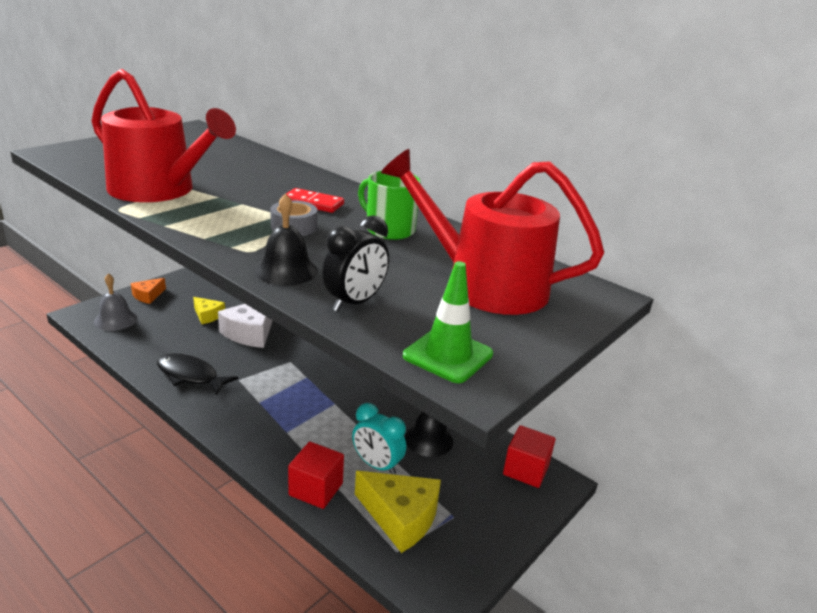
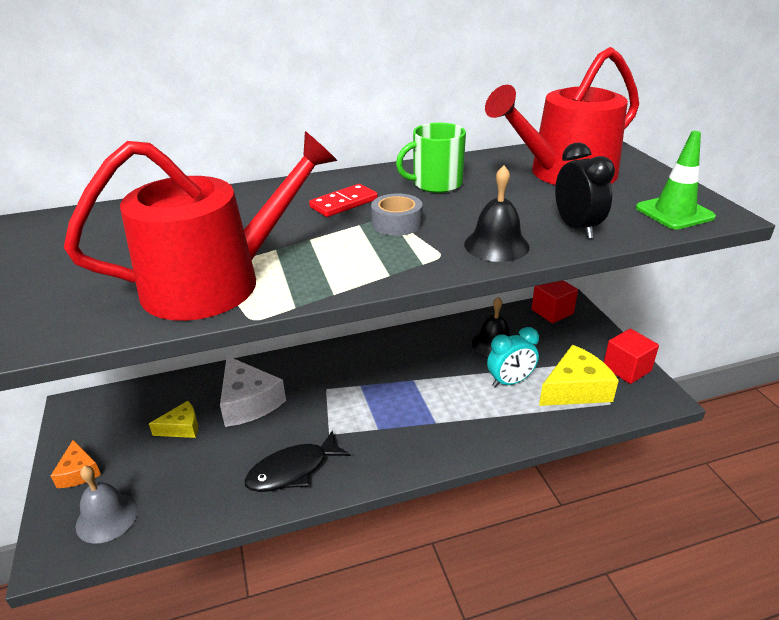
camera: 55 degrees left, 5 degrees up
red cube [288,441,344,509] -> red cube moved to [604,329,659,384]

